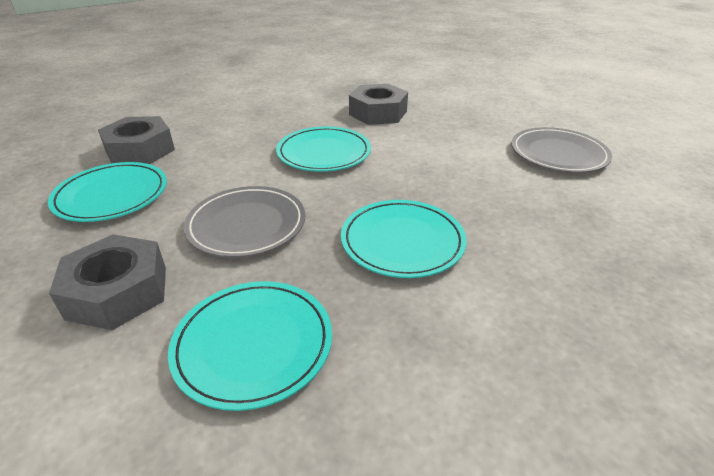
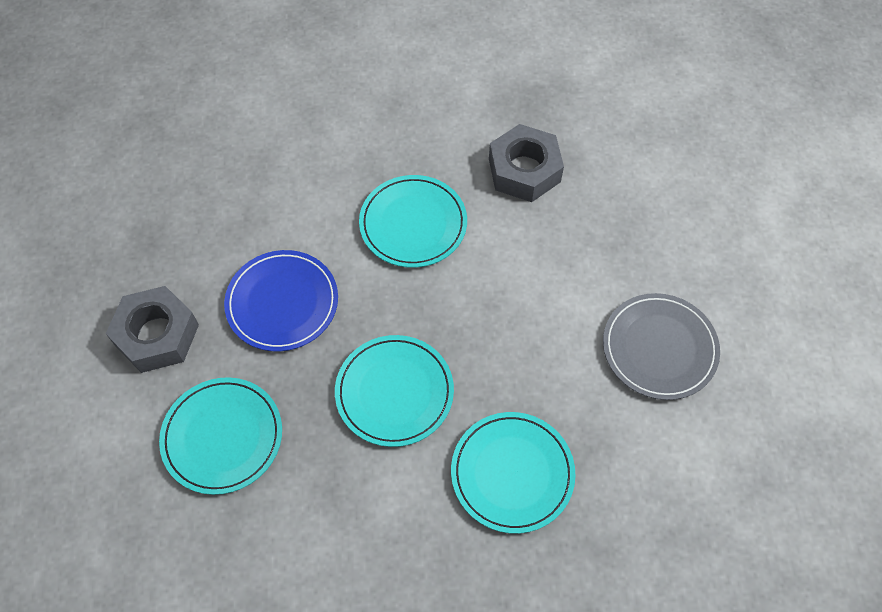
camera: 30 degrees right, 25 degrees up
turquoise plate [48,162,167,222] -> turquoise plate moved to [451,412,576,534]
grey nut [98,116,175,164] -> none
grey plate [184,186,305,258] -> blue plate [224,250,338,351]

